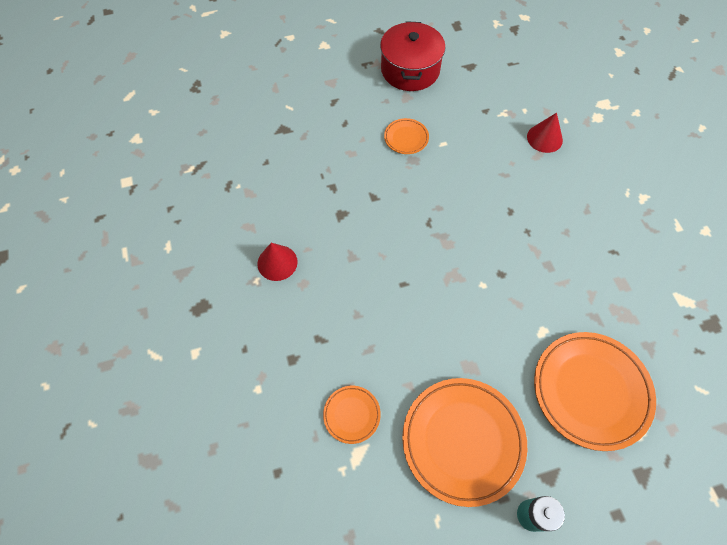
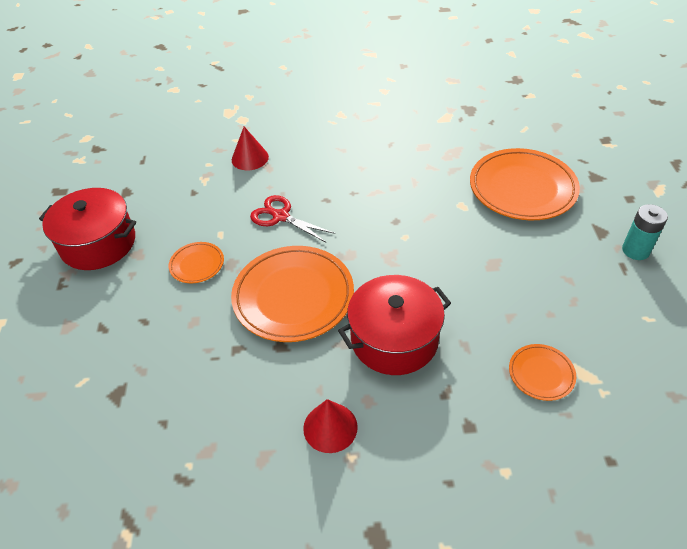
camera: 75 degrees left, 15 degrees down
orange plate [402,378,527,507] -> orange plate moved to [231,246,354,342]
none -> red scissors [250,195,335,242]
none -> red pot [338,275,451,375]

